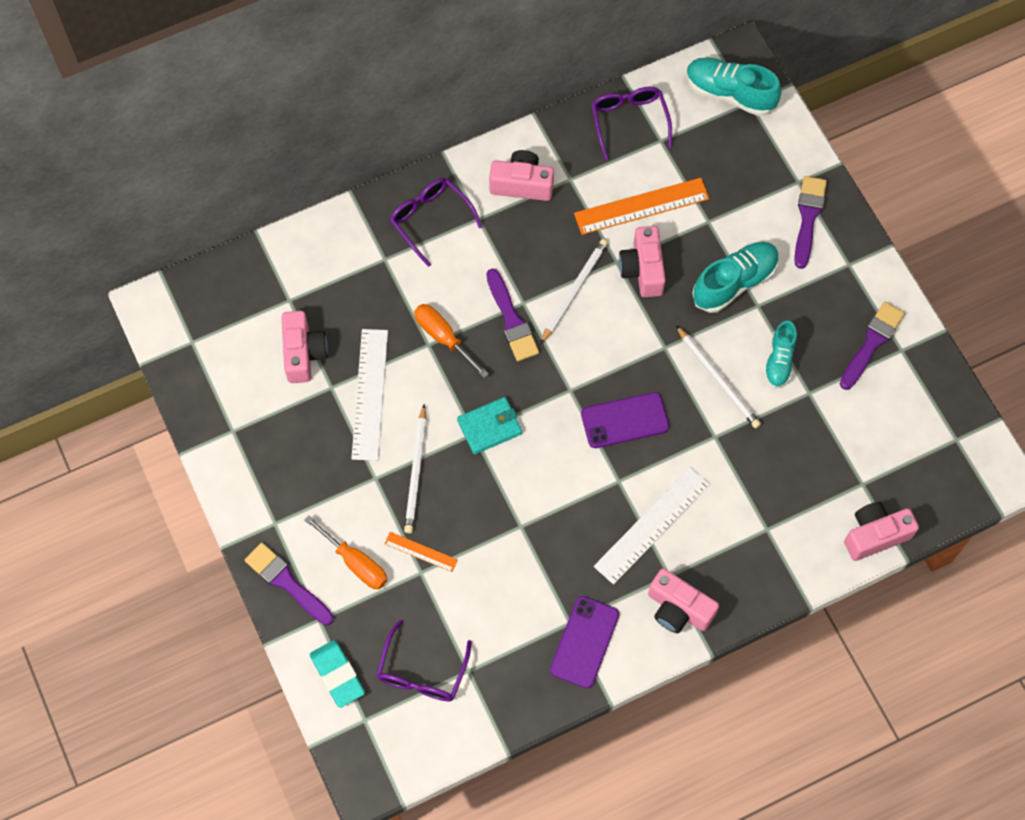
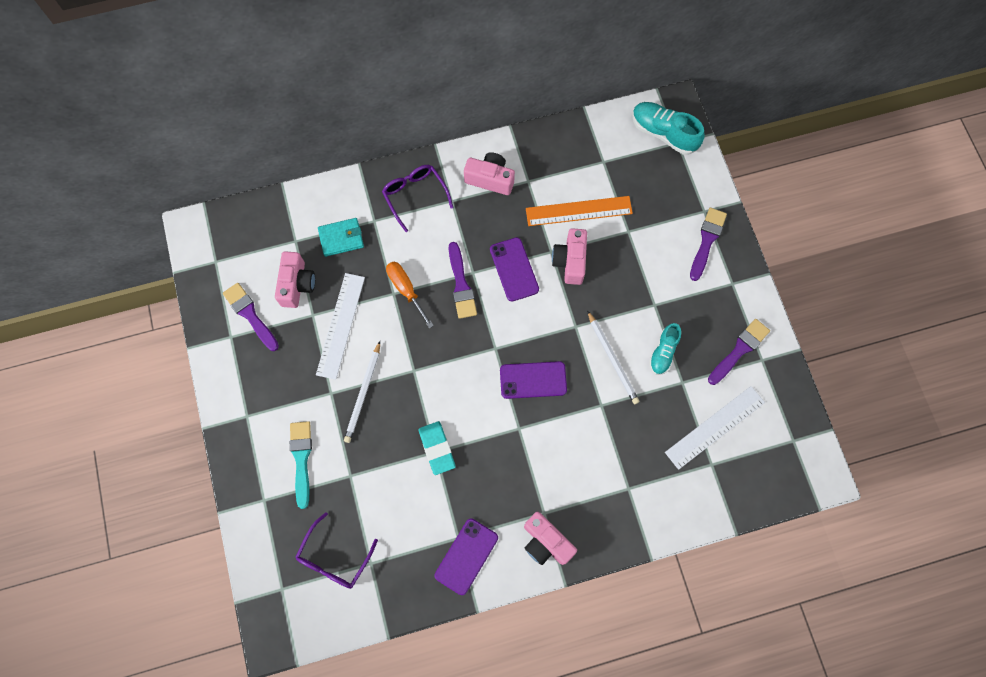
camera: 10 degrees right, 5 degrees up
purple brush [245,543,334,625] -> purple brush moved to [223,283,279,351]
orange screwdriver [305,515,388,589] -> turquoise brush [290,421,312,509]
turquoise eraser [310,640,365,708] -> turquoise eraser moved to [419,421,456,475]
orange ruler [384,532,458,572] -> none
turquoise wallet [457,397,522,455] -> turquoise wallet moved to [318,218,364,257]
white pencil [540,239,608,344] -> purple phone [490,237,539,302]
purple glasses [592,87,672,160] -> none
white ruler [594,467,710,585] -> white ruler moved to [665,386,765,470]
turquoise shoe [692,242,779,313] -> none
pink camera [844,502,919,561] -> none

